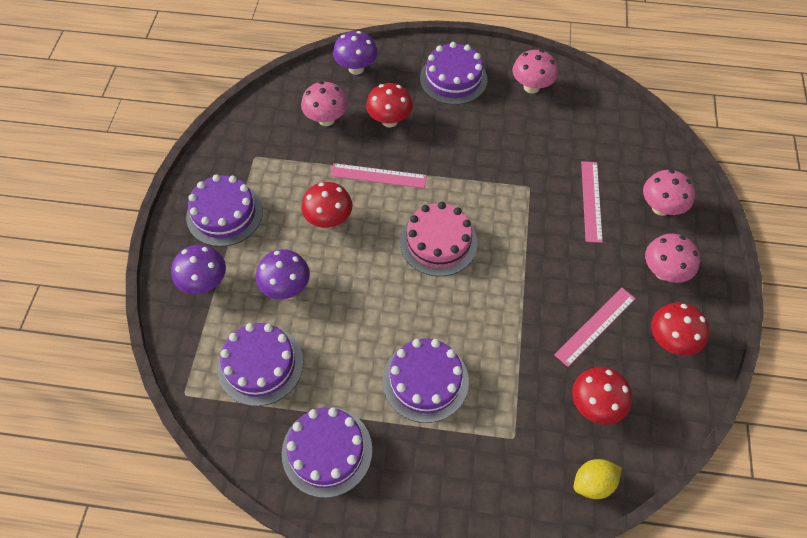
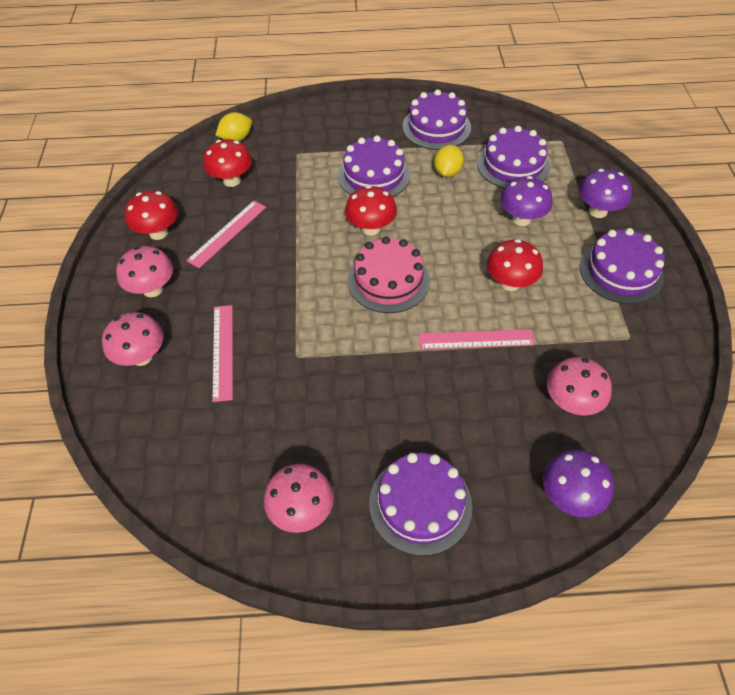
camera: 170 degrees right, 5 degrees down
red mushroom [366,83,413,127] -> red mushroom moved to [345,185,397,236]
none -> yellow lemon [434,145,464,177]

